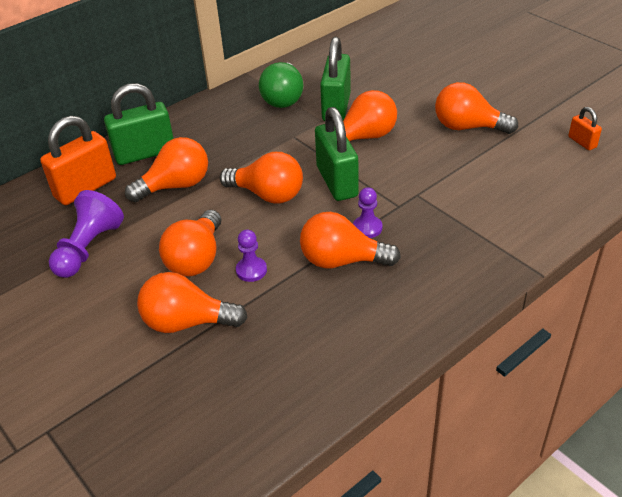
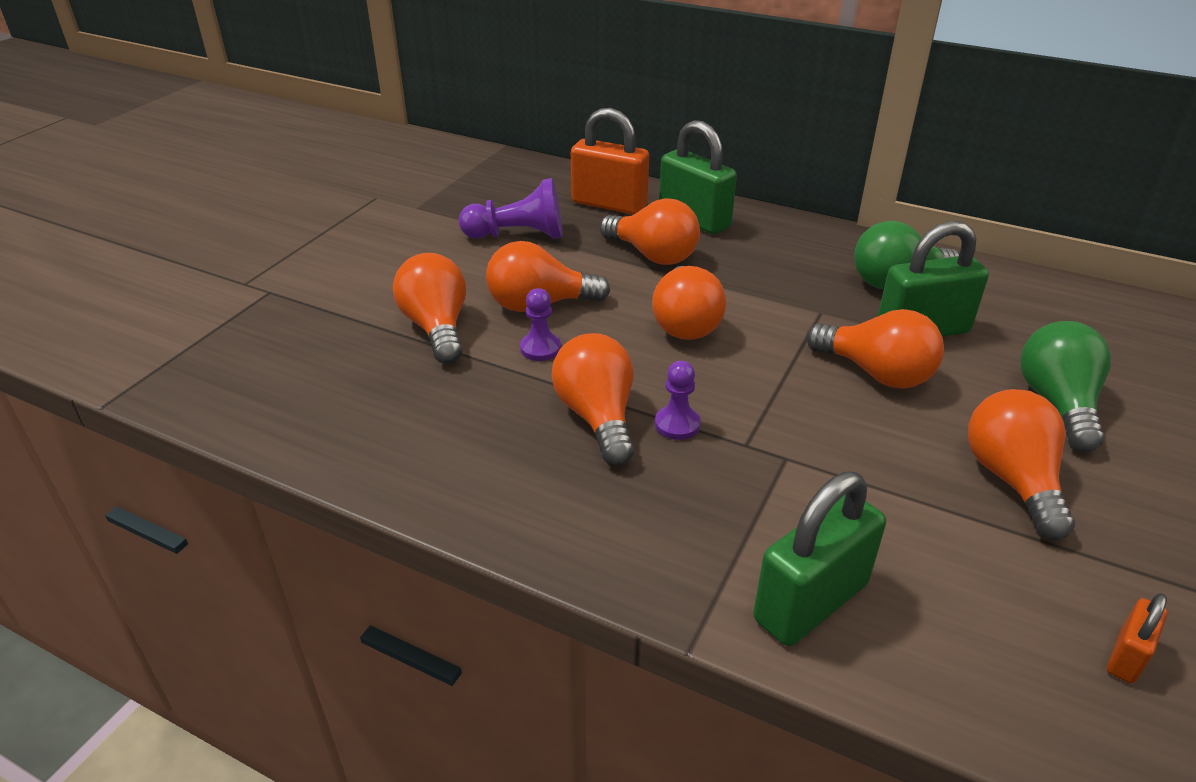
camera: 65 degrees right, 5 degrees down
green padlock [315,107,359,201] -> green padlock moved to [753,472,886,646]
none -> green light bulb [1020,321,1111,452]

